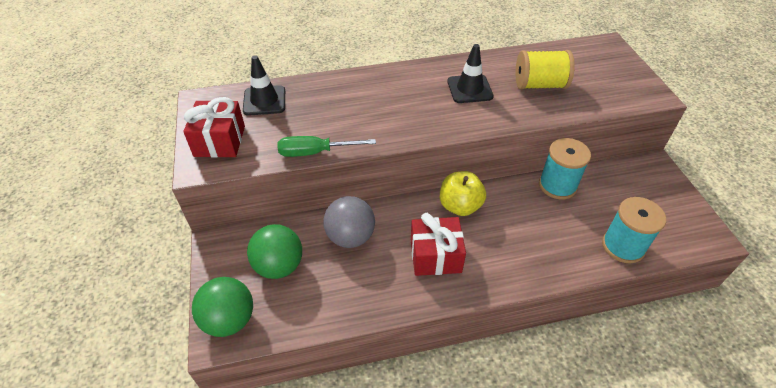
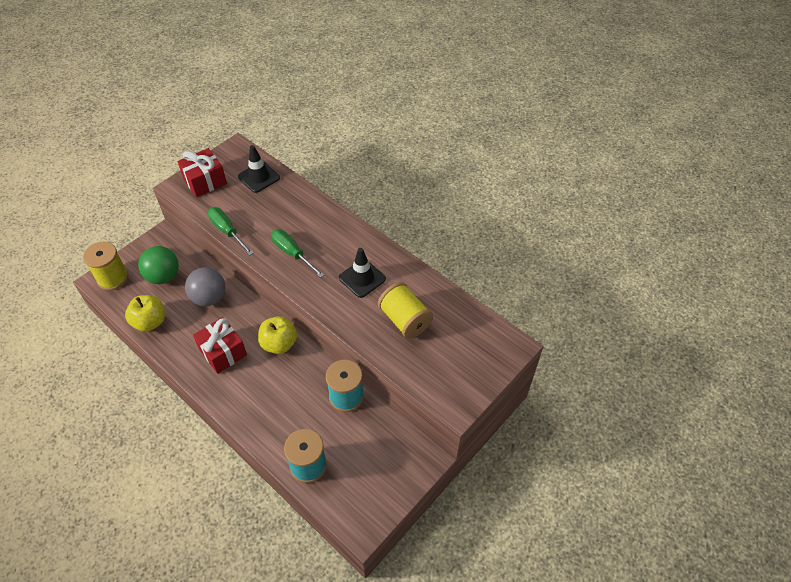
camera: 55 degrees right, 5 degrees up
green ball [192,277,253,337] -> yellow spool [83,242,129,290]
none -> yellow apple [125,295,165,332]
none -> green screwdriver [271,229,324,277]

